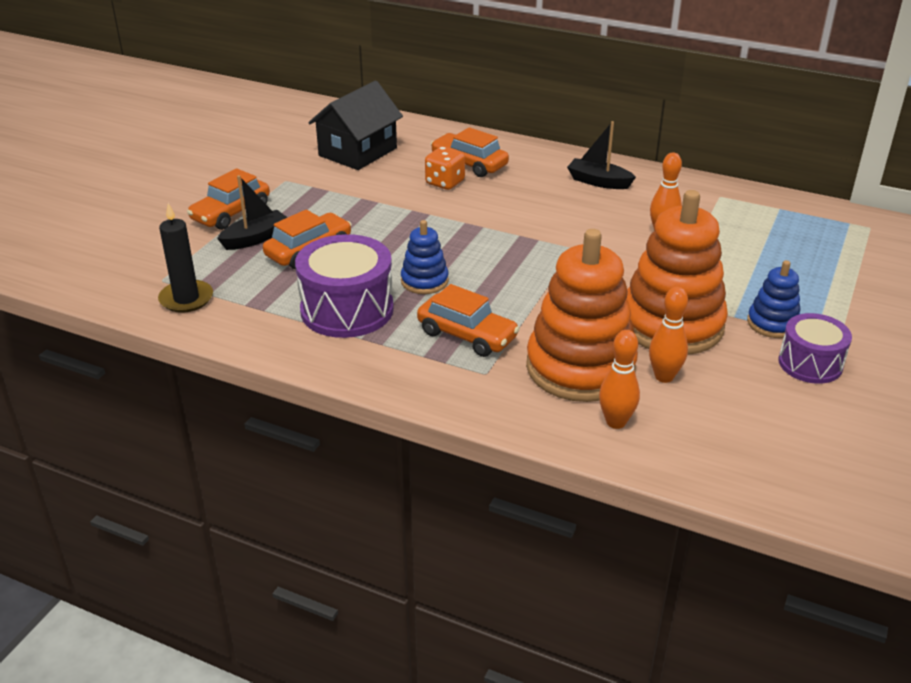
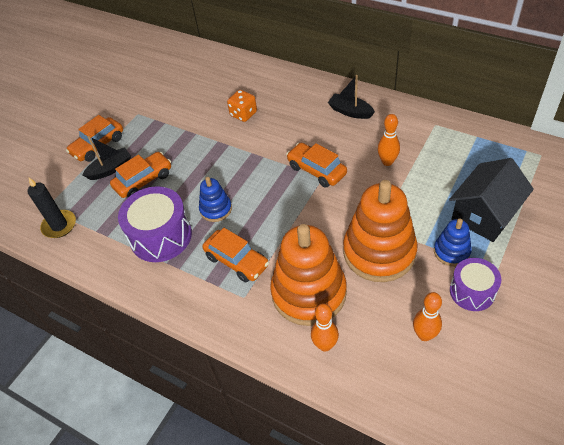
camera: 10 degrees right, 15 degrees up
black house [308,81,403,170] -> black house moved to [449,158,534,242]
orange car [431,127,509,177] -> orange car moved to [286,143,347,187]
orange bowling pin [649,287,688,383] -> orange bowling pin moved to [413,292,442,341]

